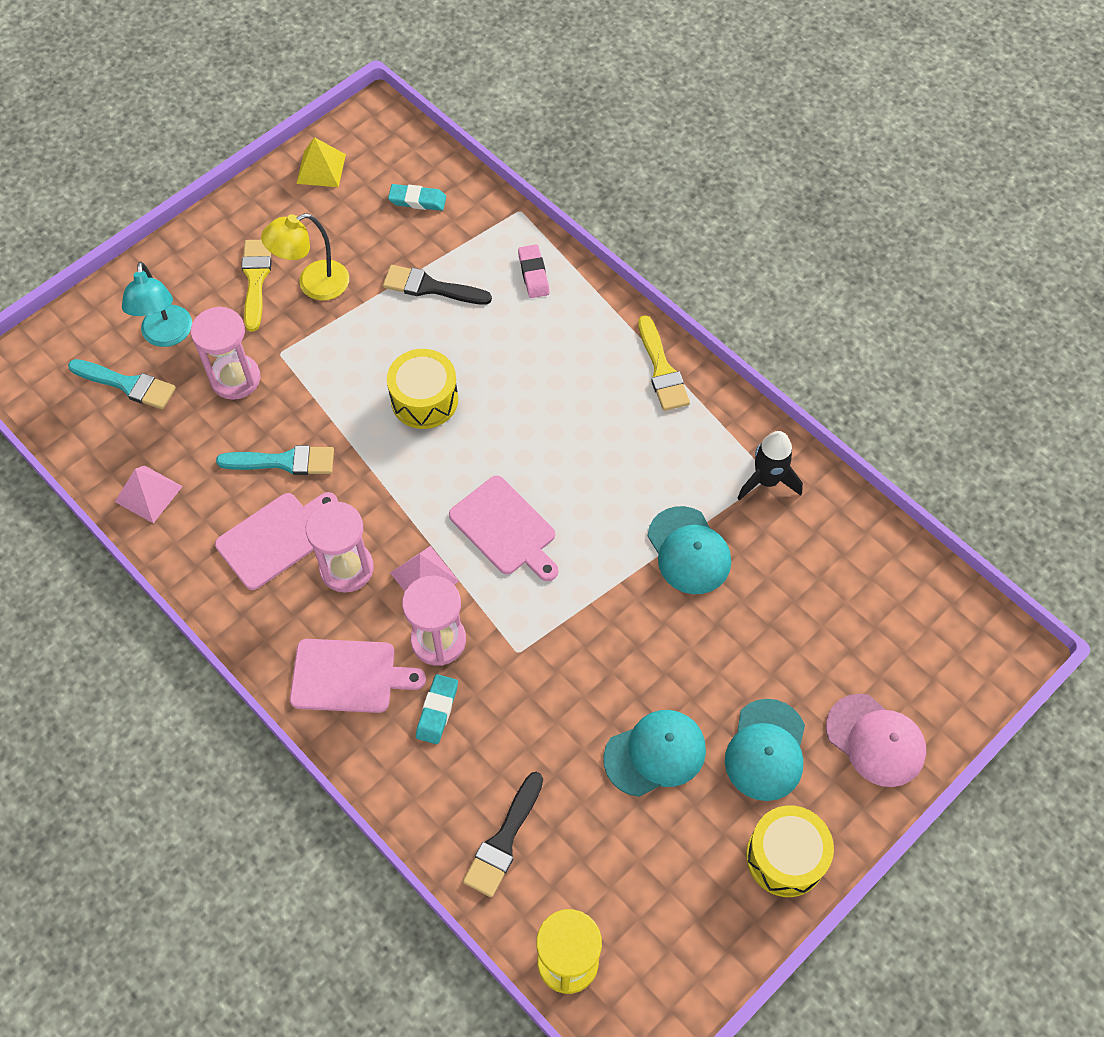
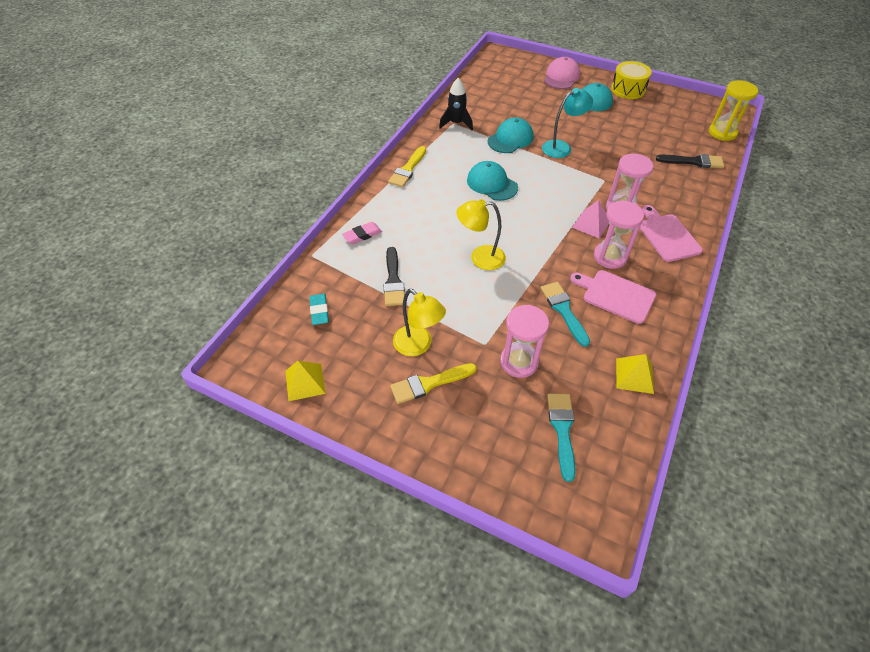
camera: 110 degrees left, 10 degrees down
pink pyramid [115,465,183,523] -> yellow pyramid [616,354,654,394]
turquoise lamp [122,261,192,347] -> turquoise lamp moved to [542,88,593,158]
yellow drum [387,349,458,429] -> yellow lamp [456,199,506,270]
turquoise eraser [416,674,458,744] -> none
pink cutting board [449,476,558,581] -> none
turquoise cap [603,710,706,797] -> turquoise cap moved to [467,161,518,201]
yellow brush [638,315,690,411] -> yellow brush turned 150 degrees clockwise [388,146,426,187]

